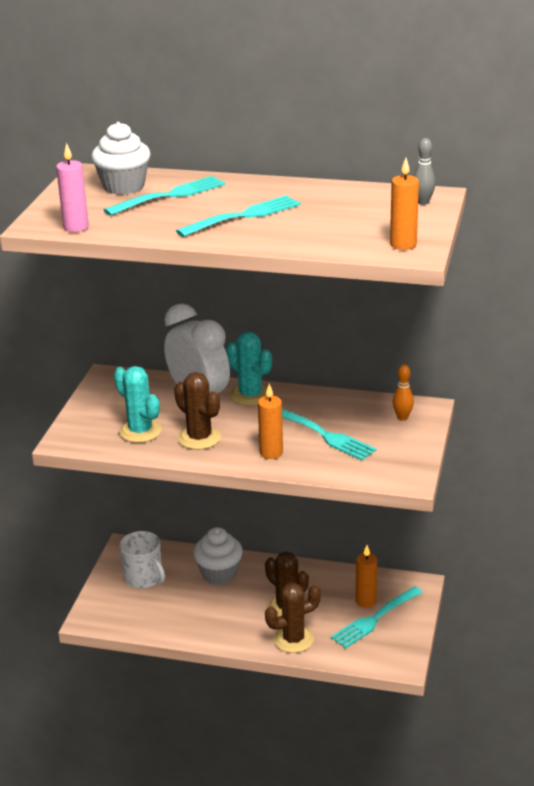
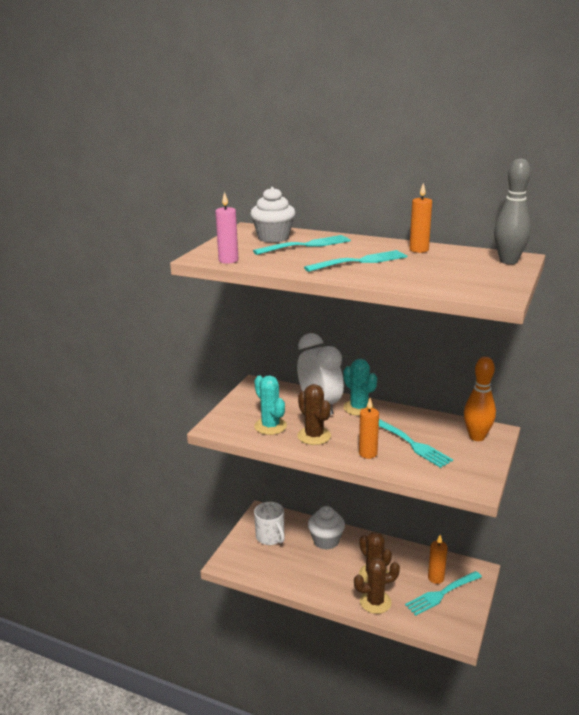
camera: 10 degrees right, 5 degrees down
orange candle [390,158,419,250] -> orange candle moved to [409,183,432,253]
orange bowling pin [393,365,414,421] -> orange bowling pin [464,356,496,441], size x1.84
grey bowling pin [414,138,436,205] -> grey bowling pin [494,159,531,264], size x1.84

